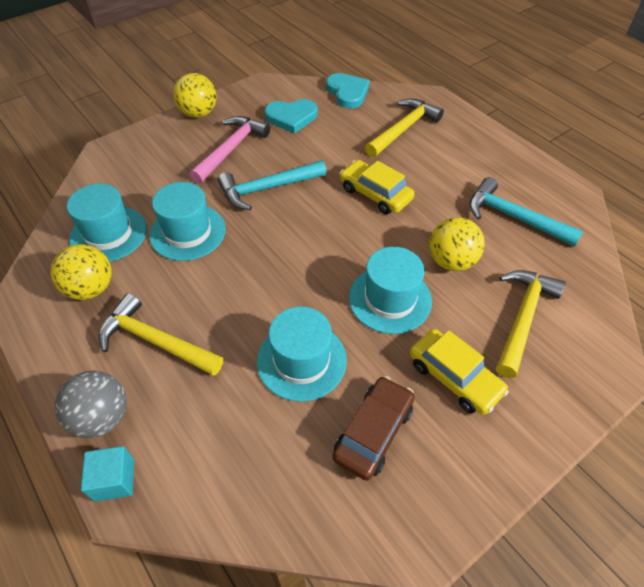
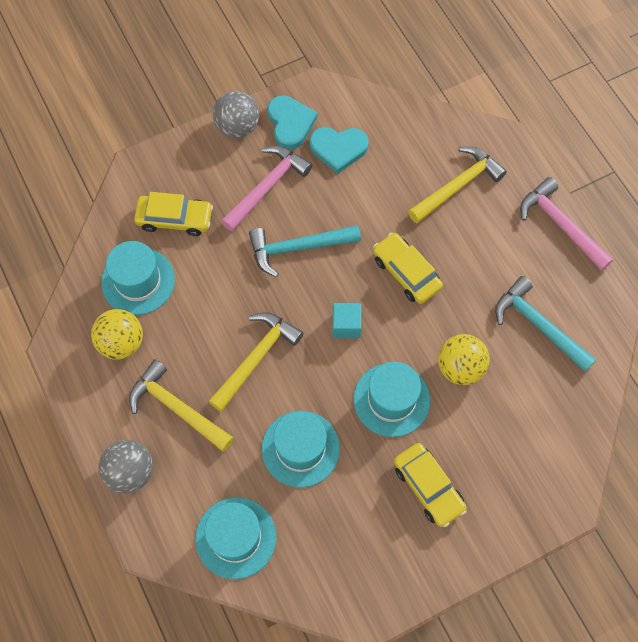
camera: 10 degrees right, 15 degrees up
turquoise cube [81,446,134,502] -> turquoise cube moved to [333,303,361,338]
turquoise hat [149,182,226,261] -> turquoise hat moved to [195,497,276,579]
yellow ball [173,73,216,118] -> grey ball [213,91,259,138]
turquoise heart [326,73,370,108] -> turquoise heart moved to [267,96,317,149]
brown car [332,376,415,481] -> none
yellow hammer [496,270,566,378] -> yellow hammer moved to [209,312,303,412]
none -> yellow car [134,192,213,236]
none -> pink hammer [520,177,613,271]

